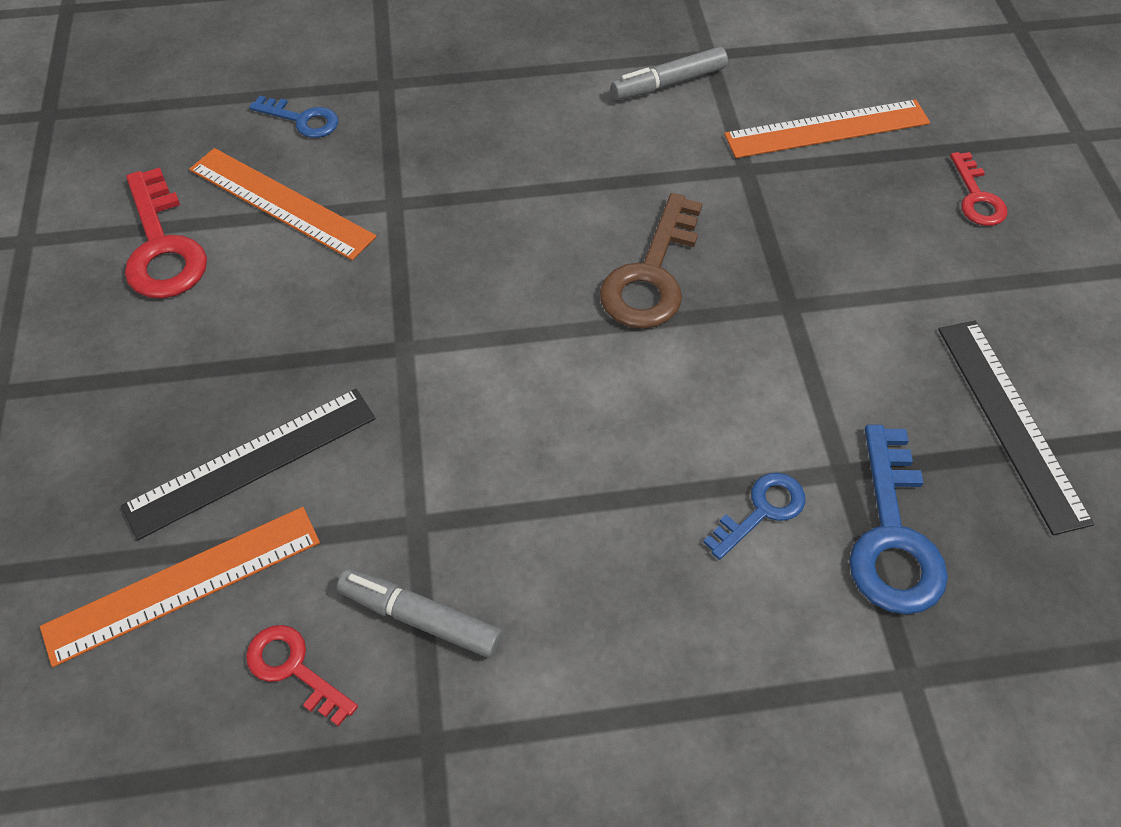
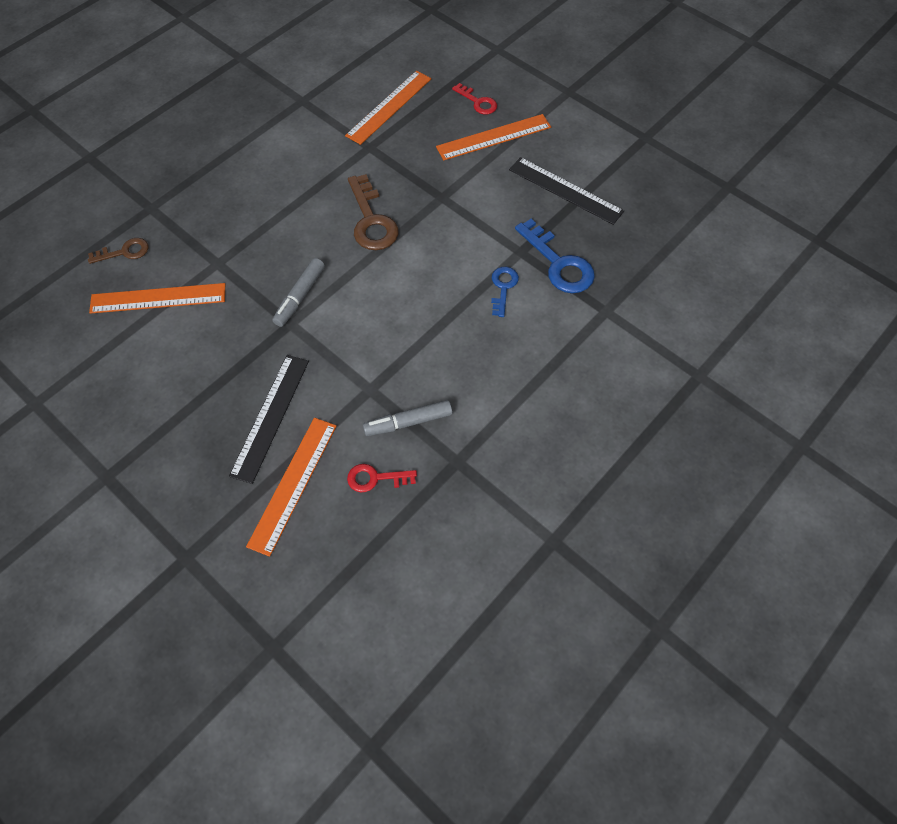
camera: 40 degrees left, 5 degrees up
red key [125,168,207,299] -> none
blue key [249,96,338,138] -> brown key [88,238,148,264]
grey marker [611,47,728,100] -> grey marker moved to [272,258,325,327]
none -> orange ruler [436,114,551,160]

